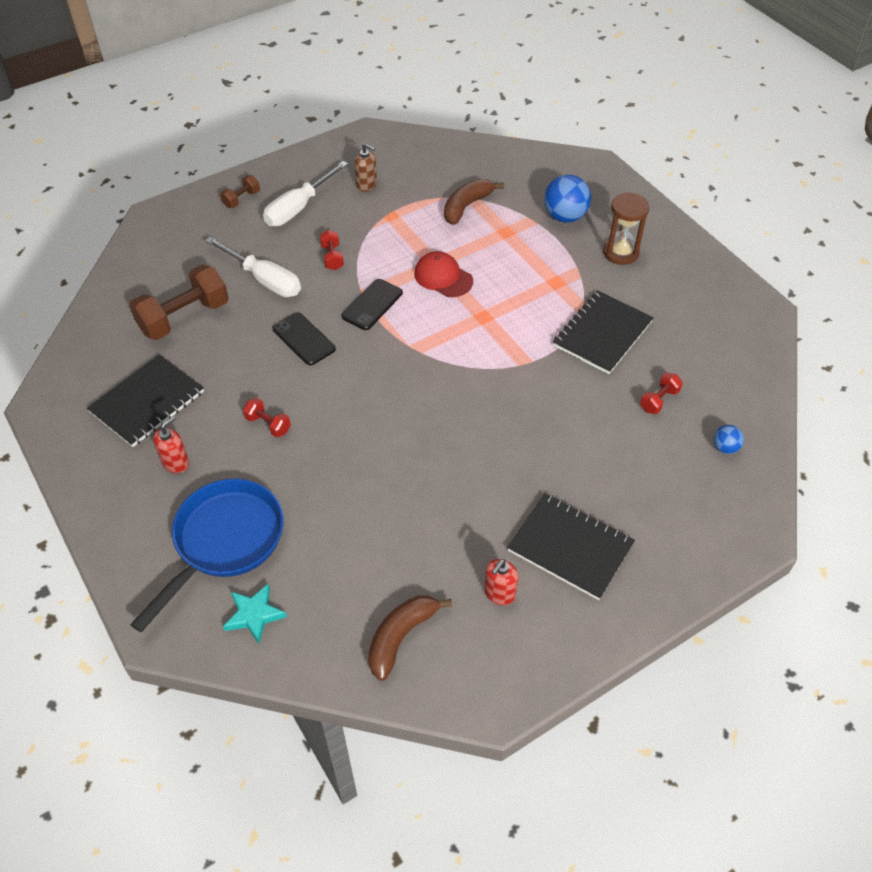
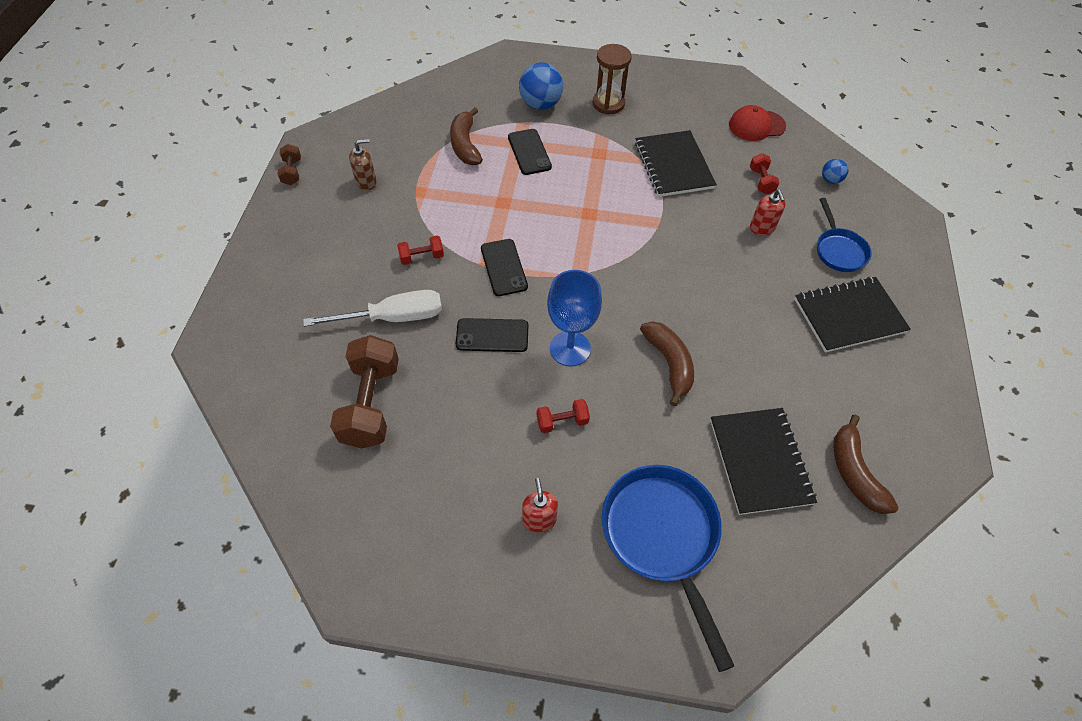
camera: 50 degrees left, 5 degrees up
black notebook [87,354,204,447] -> black notebook moved to [710,408,817,515]
brown dumbbell [220,175,260,208] -> brown dumbbell moved to [278,144,301,185]
turquoise star [223,583,287,644] -> none
white screwdriver [263,161,348,226] -> none
red dumbbell [320,230,344,270] -> red dumbbell turned 45 degrees counterclockwise [397,235,444,265]
red cap [414,251,473,297] -> red cap moved to [729,105,786,141]
red soap dispenser [484,559,518,605] -> red soap dispenser moved to [750,189,786,235]
none -> black phone [508,129,552,175]
none -> blue goblet [547,270,602,366]
none -> brown banana [640,321,694,407]
none -> blue pan [817,198,872,272]

